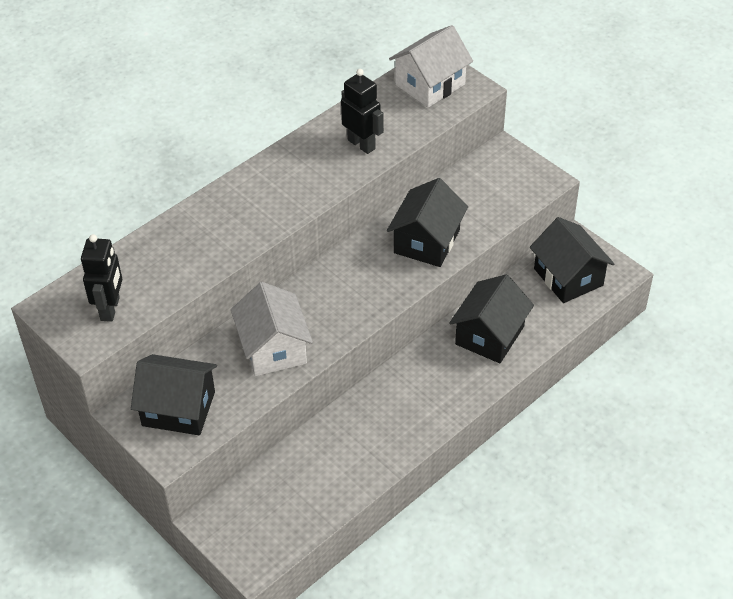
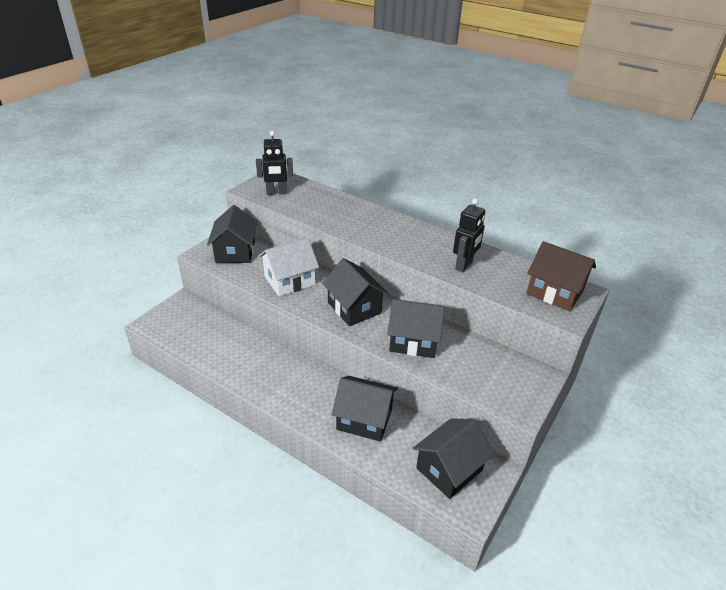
camera: 75 degrees right, 10 degrees down
white house [389,25,473,108] -> brown house [526,241,596,311]
none -> black house [322,258,389,326]

